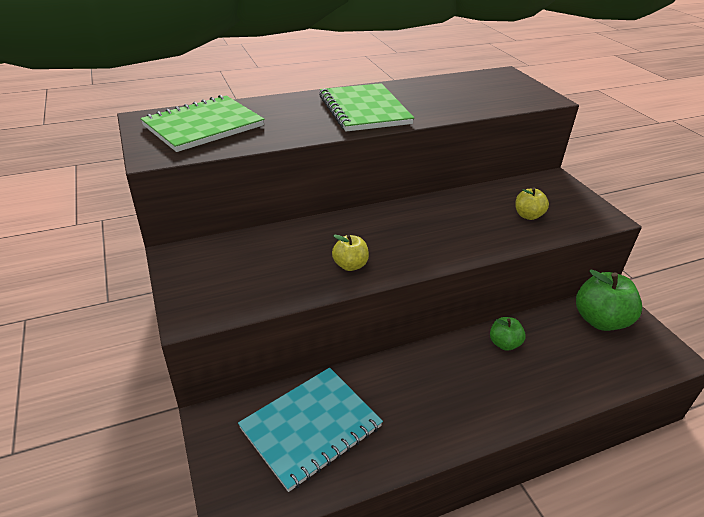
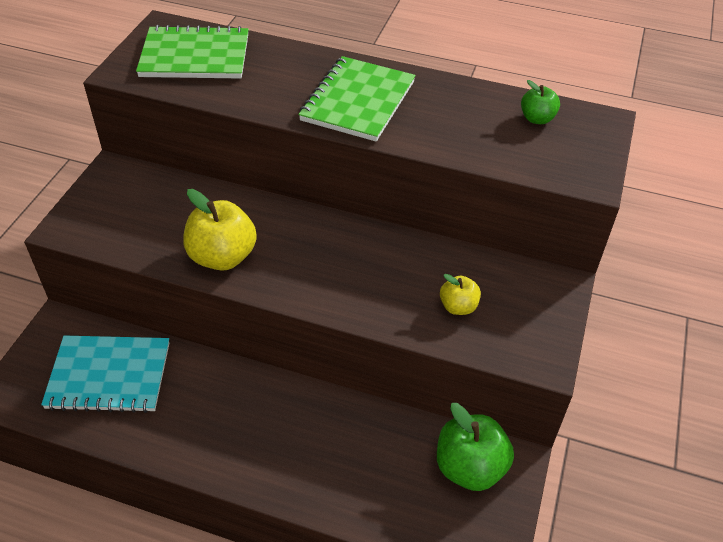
camera: 40 degrees right, 10 degrees up
yellow apple [332,235,369,271] -> yellow apple [183,189,257,271], size x1.83
green apple [490,317,526,351] -> green apple moved to [521,80,560,124]

